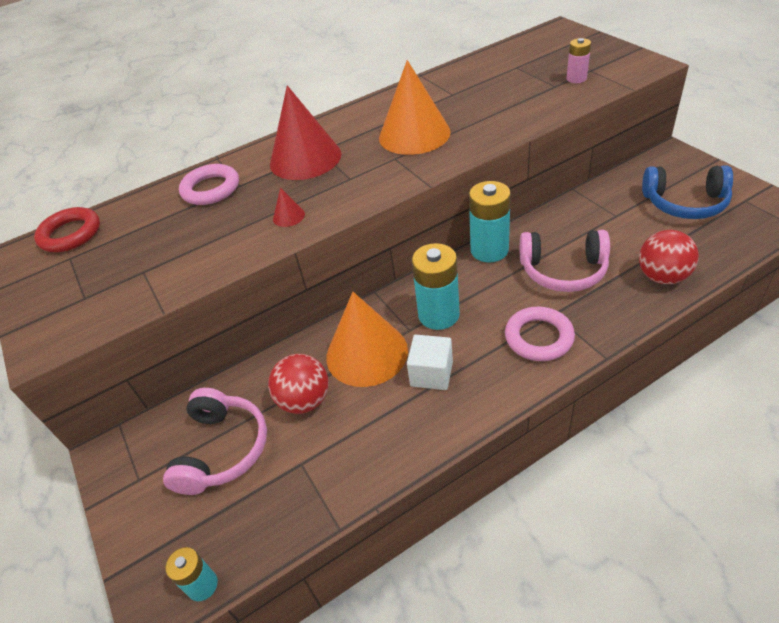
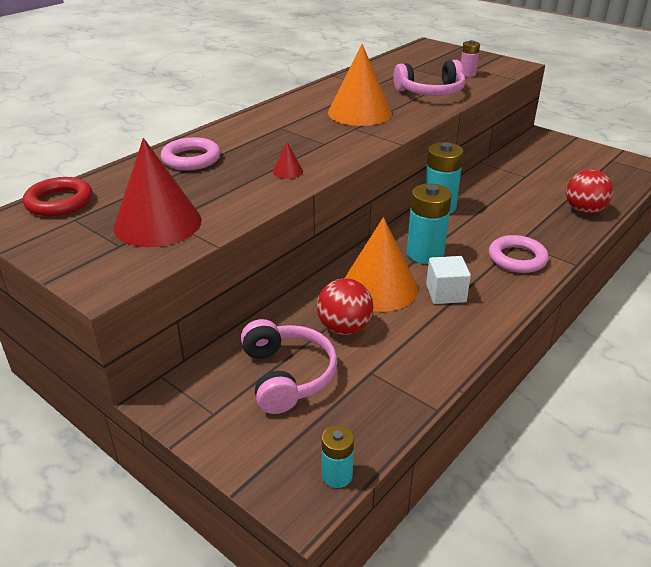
camera: 25 degrees left, 10 degrees down
red cone [270,85,342,180] -> red cone moved to [114,138,202,247]
pink headphones [520,230,610,292] -> pink headphones moved to [394,60,465,96]
blue headphones [642,165,733,219] -> none

